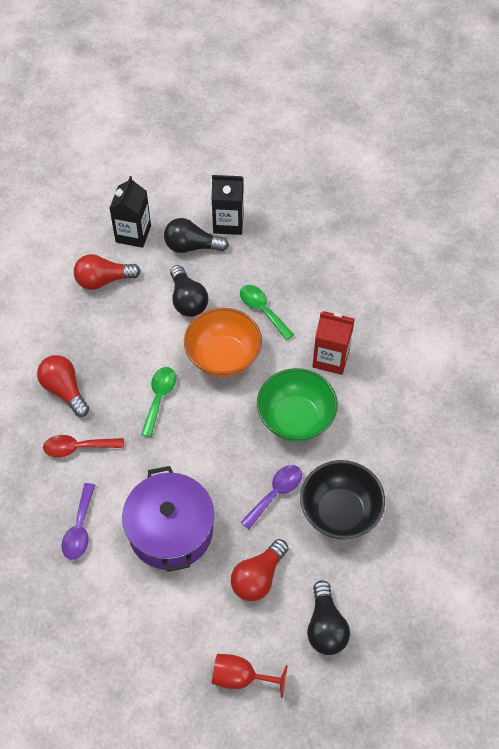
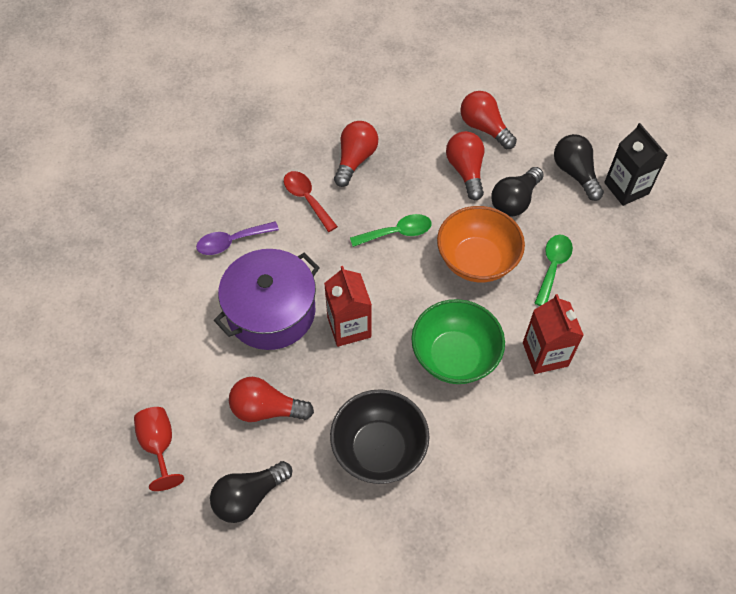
camera: 60 degrees right, 0 degrees up
black carton [109,176,151,248] -> none
purple spoon [240,465,302,529] -> none
none -> red carton [324,266,372,347]
none -> red light bulb [446,131,484,200]

